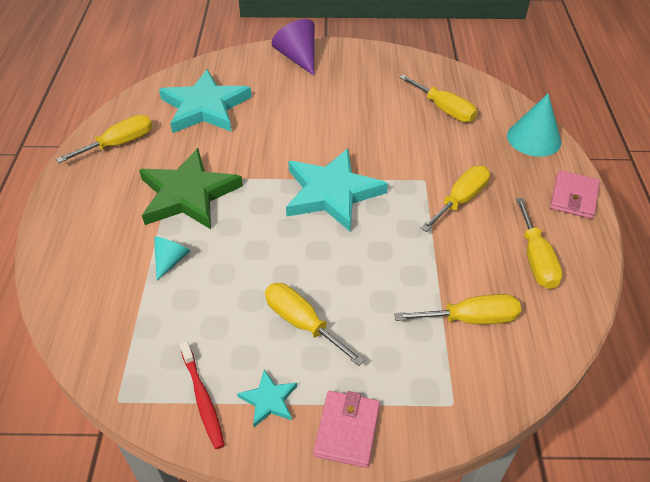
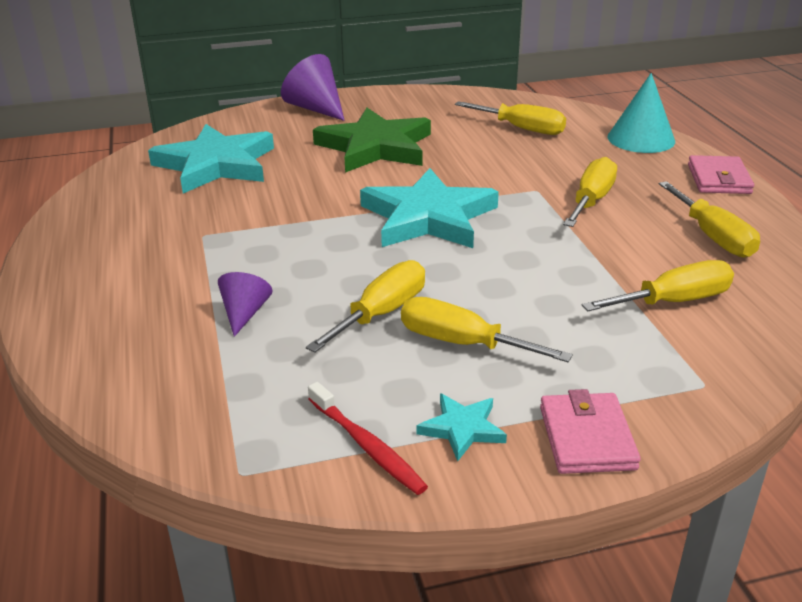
camera: 15 degrees left, 15 degrees down
yellow screwdriver [56,115,152,163] -> yellow screwdriver moved to [306,260,425,353]
green star [139,148,243,229] -> green star moved to [313,108,431,173]
turquoise cone [154,236,190,280] -> purple cone [218,272,272,337]

